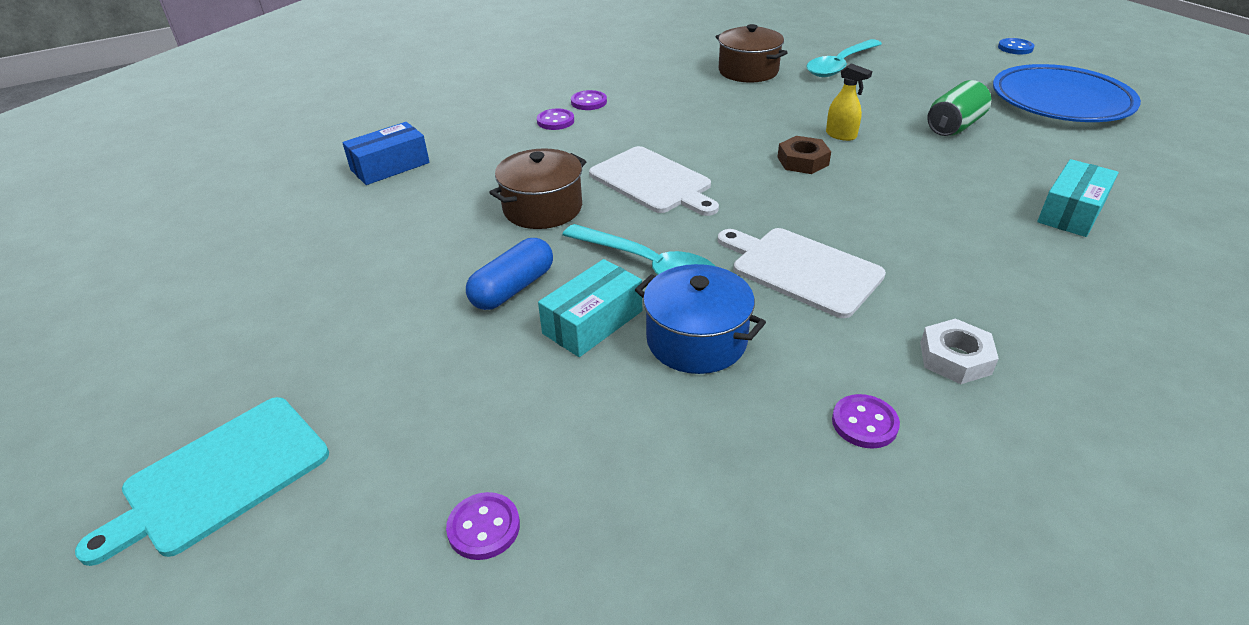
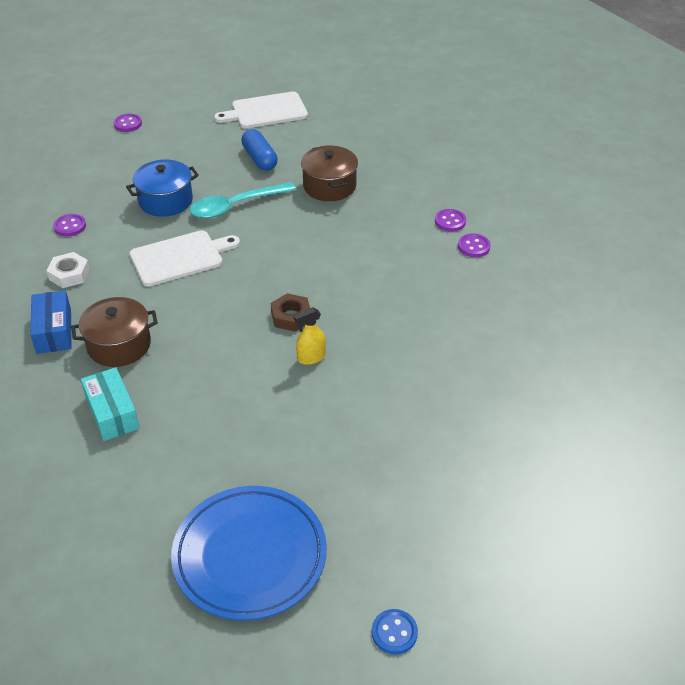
camera: 115 degrees right, 5 degrees up
turquoise cutting board [75,397,329,566] -> none
blue box [342,122,430,185] -> blue box moved to [30,290,72,354]
turquoise box [538,259,642,357] -> none
white cutting board [589,146,719,216] -> white cutting board moved to [214,91,308,128]
brown pot [716,24,788,83] -> brown pot moved to [71,297,158,367]
turquoise spoon [806,39,882,77] -> none
green can [927,80,991,136] -> none

